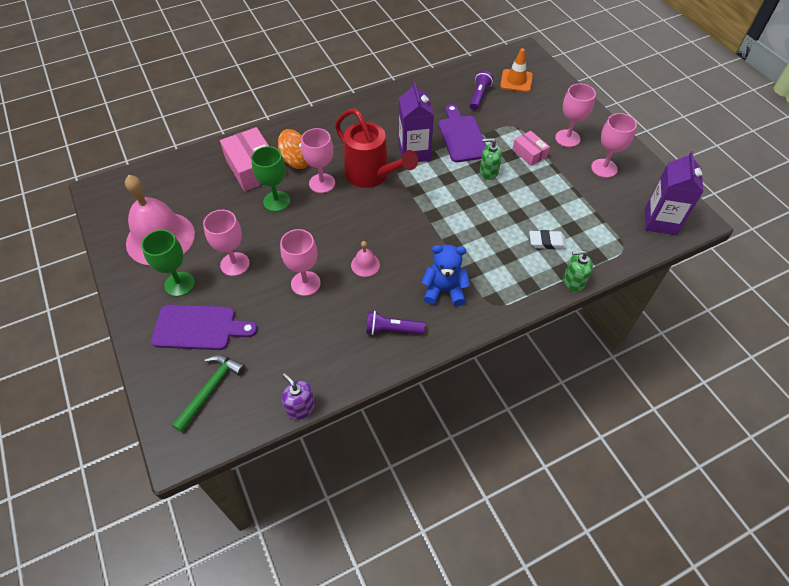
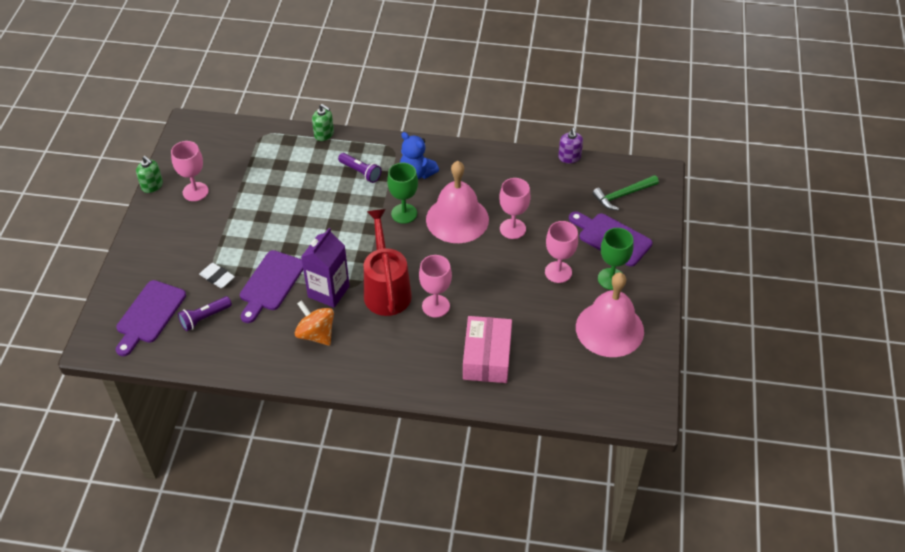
camera: 145 degrees left, 5 degrees down
green goblet [251,146,290,212] -> green goblet moved to [387,163,418,224]
orange spinning top [278,129,308,169] -> orange spinning top moved to [295,300,334,346]
pink bell [351,241,380,277] -> pink bell [426,161,489,243], size x2.40
purple flashlight [366,311,425,335] -> purple flashlight moved to [338,153,382,183]
green soap dispenser [480,138,502,180] -> green soap dispenser moved to [136,156,163,193]
orange traffic cone [500,48,533,92] -> purple cutting board [116,280,186,357]
pink box [512,131,550,166] -> none
white eraser [529,230,567,249] -> white eraser moved to [199,263,235,288]
pink goblet [555,84,596,147] -> none
purple carton [645,151,704,235] -> none

